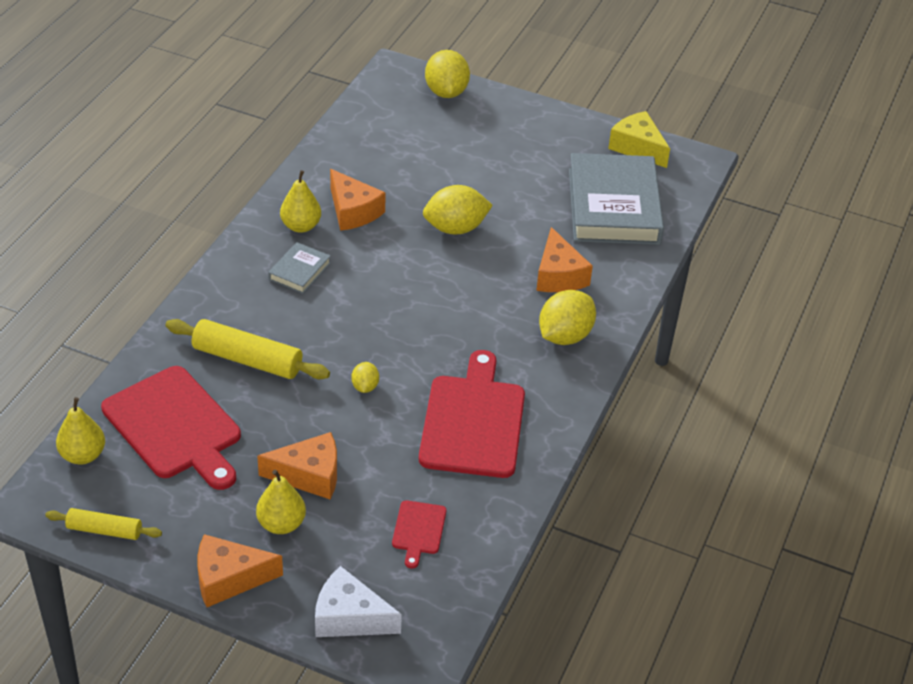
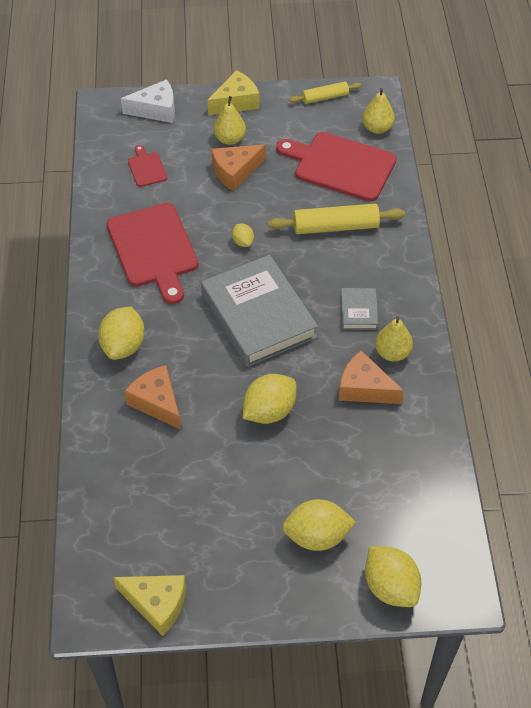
camera: 155 degrees right, 10 degrees up
orange cheese [197,534,283,607] -> yellow cheese [208,70,259,115]
grey book [569,153,664,245] -> grey book moved to [201,255,318,367]
none -> yellow lemon [282,499,356,551]

